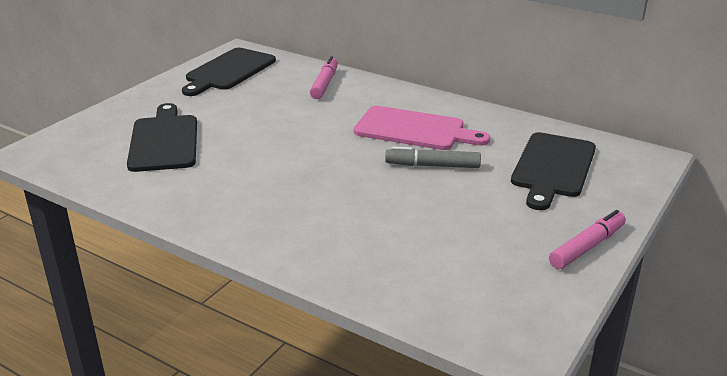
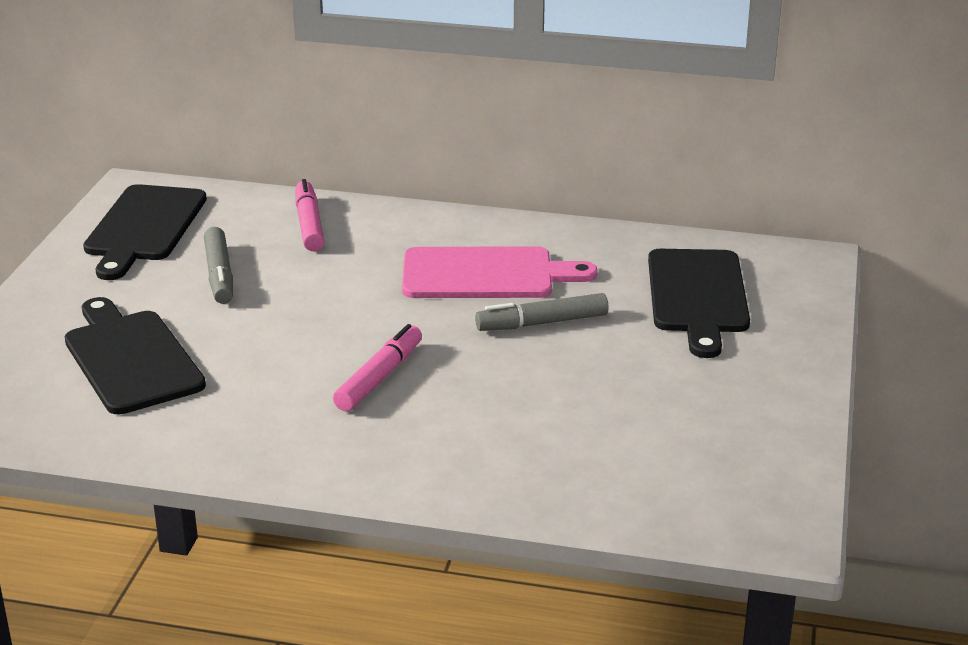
camera: 20 degrees left, 0 degrees up
pink marker [549,210,626,269] -> pink marker moved to [333,324,422,411]
none -> grey marker [204,227,233,304]

